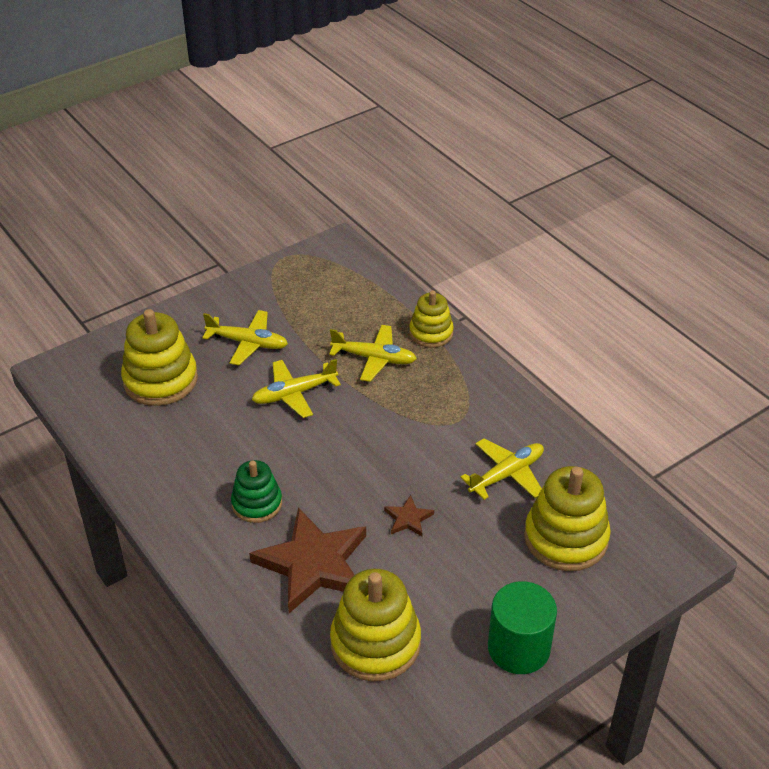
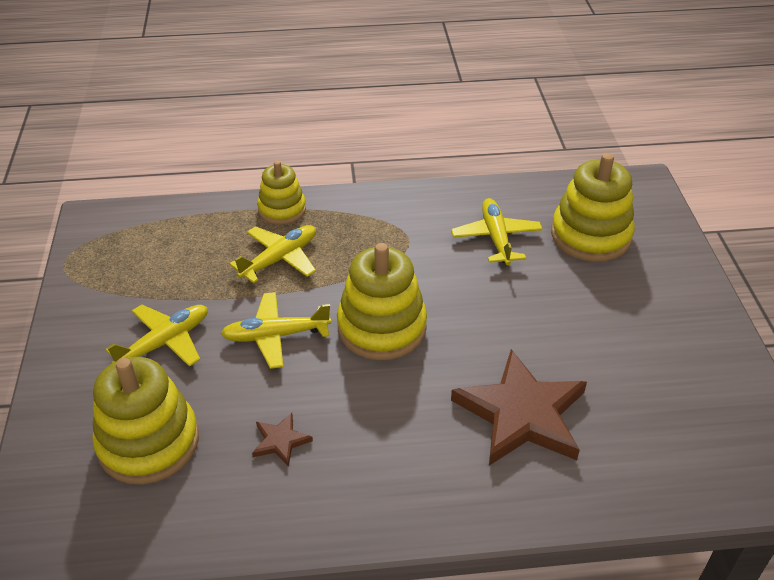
camera: 60 degrees left, 0 degrees up
green stacking toy [231,460,282,523] -> none
yellow plane [252,359,341,418] -> yellow plane turned 75 degrees clockwise [221,292,331,369]
yellow stacking toy [330,569,421,681] -> yellow stacking toy moved to [337,243,427,360]
brown star [384,495,434,536] -> brown star moved to [252,413,313,467]
green cylinder [488,581,557,674] -> none

